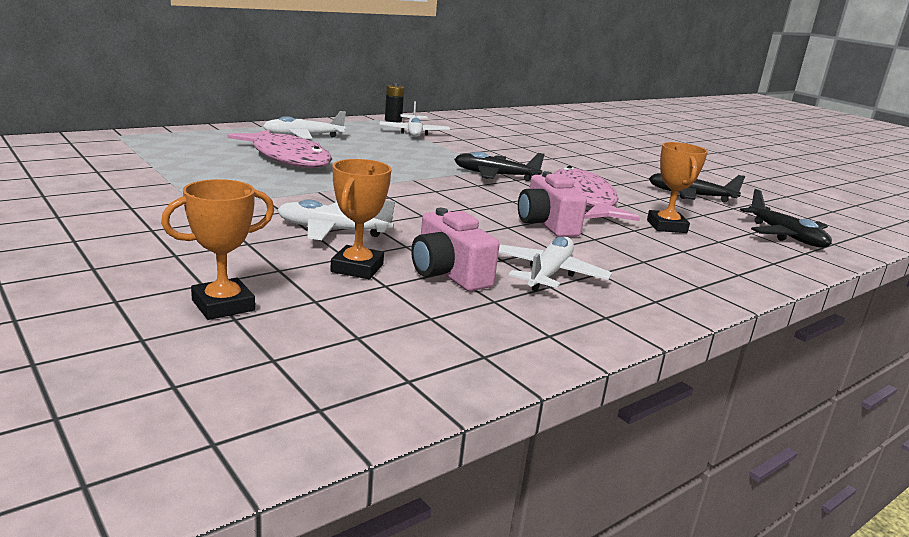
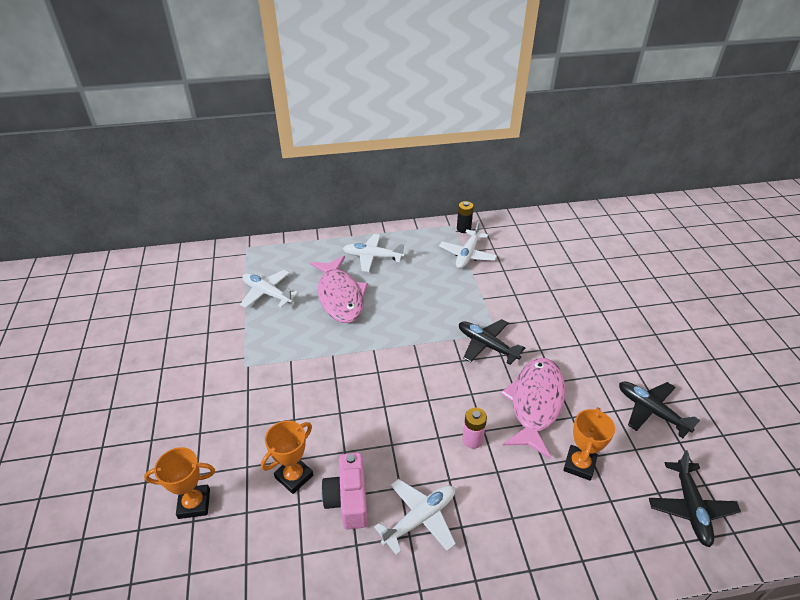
camera: 30 degrees right, 20 degrees up
white plane [277,199,395,240] -> white plane moved to [240,270,299,308]
pink camera [518,171,587,237] -> pink battery [462,408,487,449]

